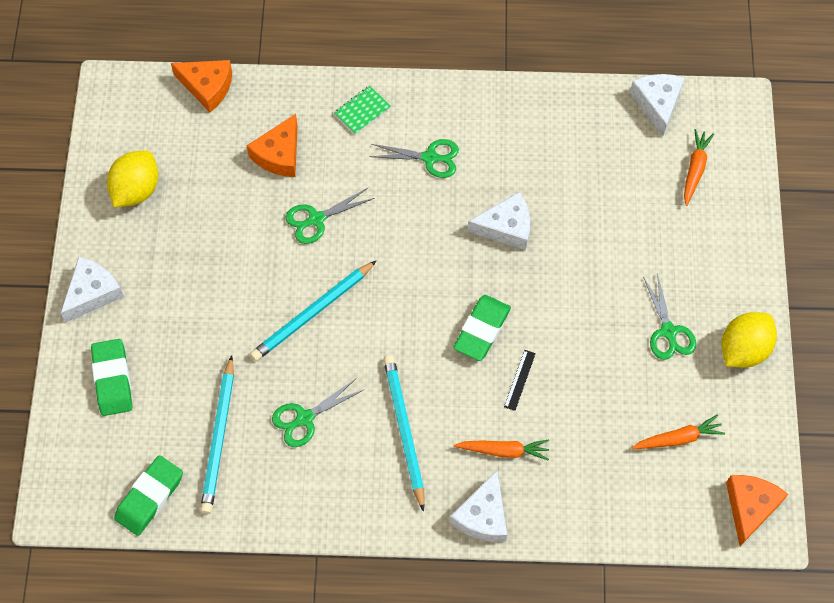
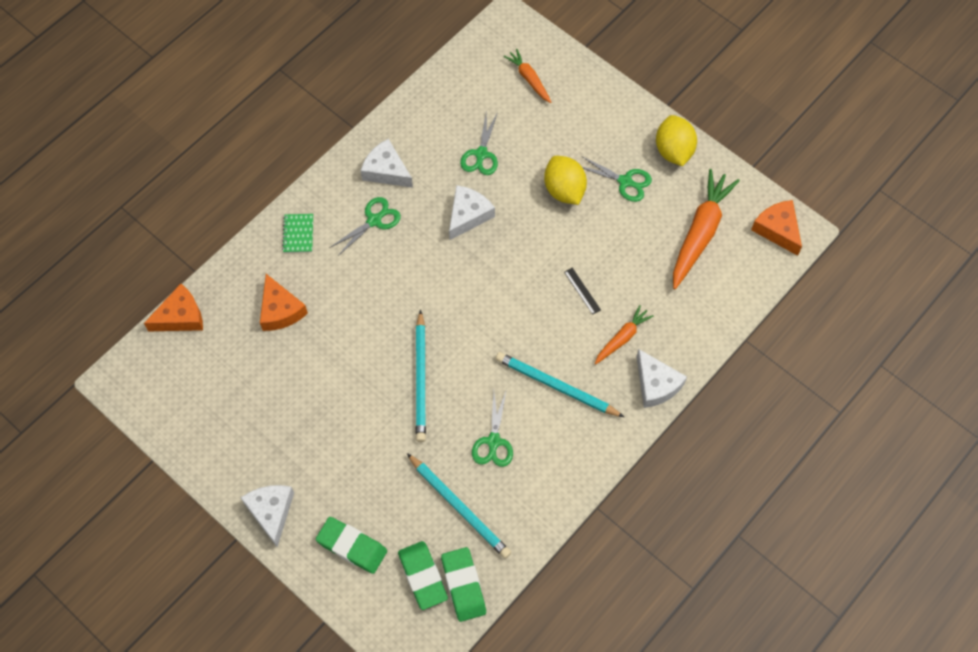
camera: 50 degrees left, 0 degrees up
yellow lemon [107,151,158,207] -> yellow lemon moved to [544,156,587,205]
green scissors [285,188,375,244] -> green scissors moved to [460,112,498,175]
green eraser [453,295,511,361] -> green eraser moved to [398,541,448,610]
white cheese [630,74,685,136] -> white cheese moved to [361,139,413,188]
orange carrot [632,414,725,449] -> orange carrot [673,169,740,289], size x1.84

